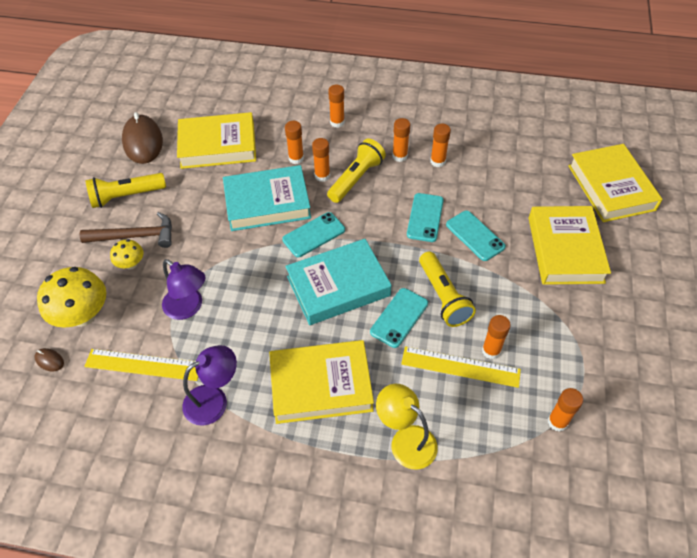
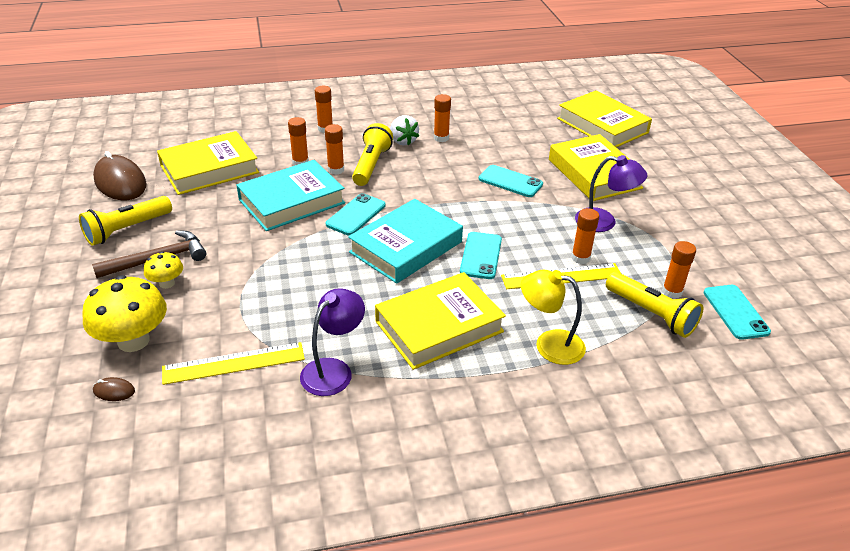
camera: 25 degrees left, 15 degrees down
purple lamp [162,259,206,320] -> purple lamp moved to [575,155,648,232]
orange glue stick [392,118,410,162] -> white strawberry [390,115,419,145]
turquoise phone [407,193,444,242] -> turquoise phone moved to [704,285,771,340]
yellow flashlight [419,251,476,327] -> yellow flashlight moved to [606,272,703,338]

